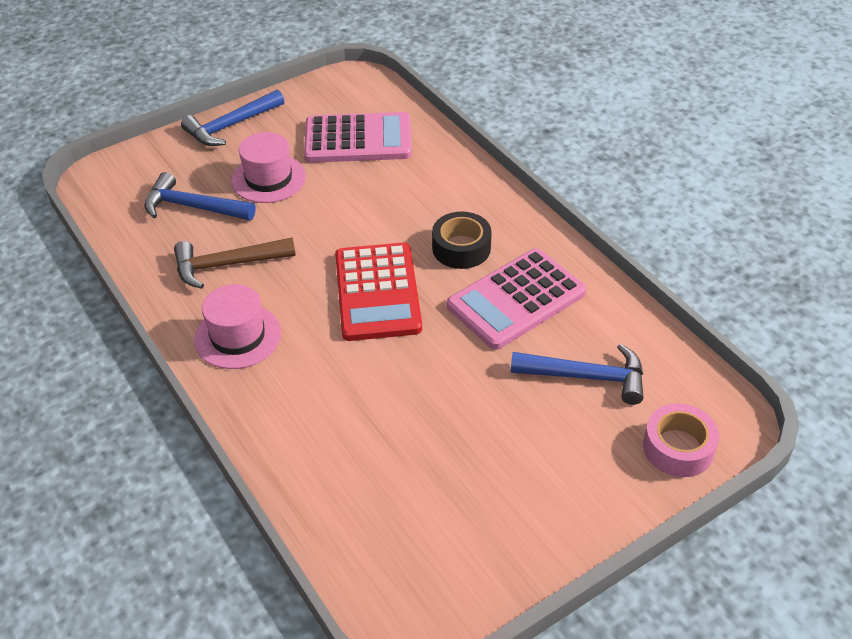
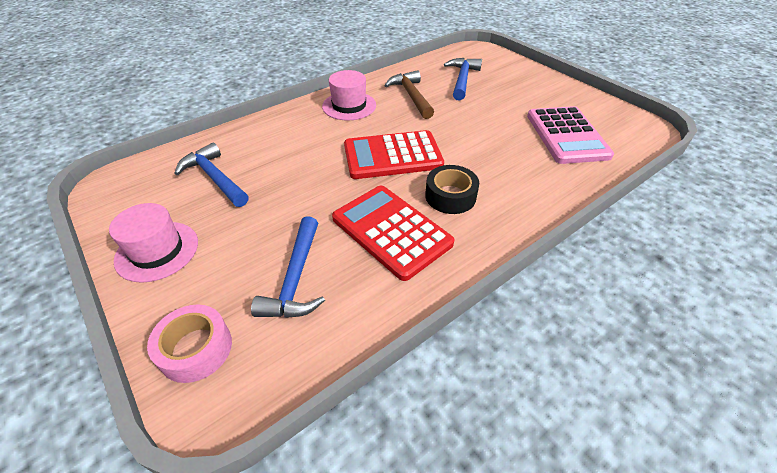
camera: 85 degrees right, 0 degrees up
blue hammer [181,89,284,146] -> blue hammer moved to [174,142,249,207]
pink hat [231,132,306,203] -> pink hat moved to [109,203,198,283]
pink calculator [447,248,586,350] -> red calculator [332,186,455,281]

